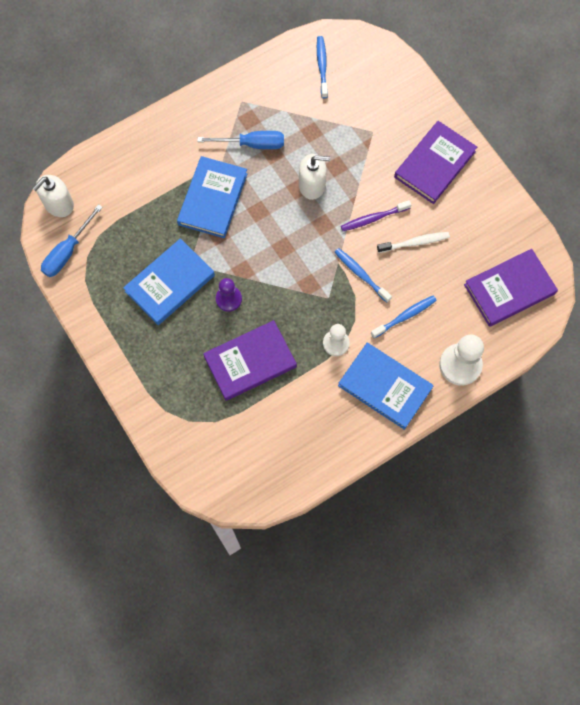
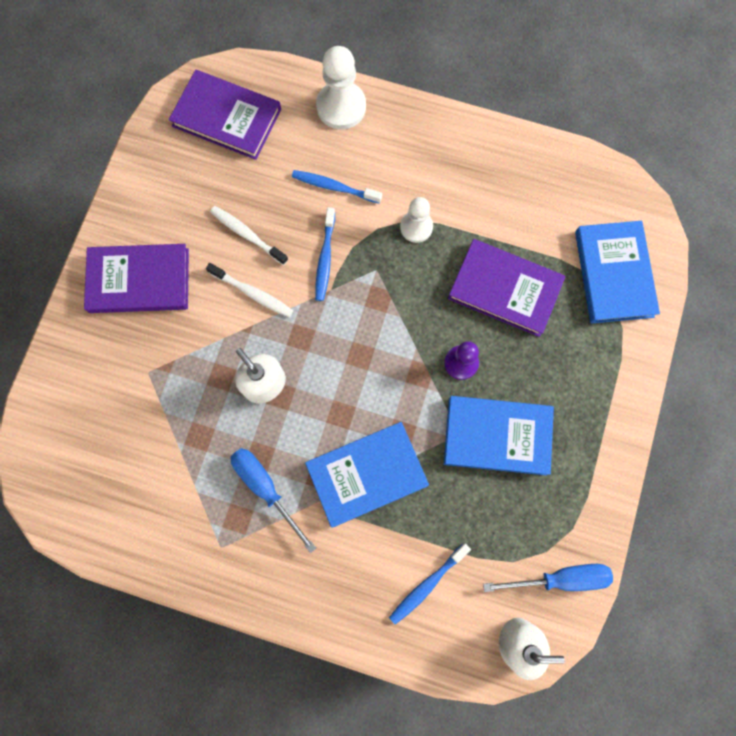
camera: 130 degrees left, 5 degrees up
blue toothbrush [317,36,328,98] -> blue toothbrush moved to [389,543,471,625]
blue book [338,343,434,430] -> blue book moved to [575,221,660,324]
purple toothbrush [341,200,411,231] -> white toothbrush [206,263,293,317]

